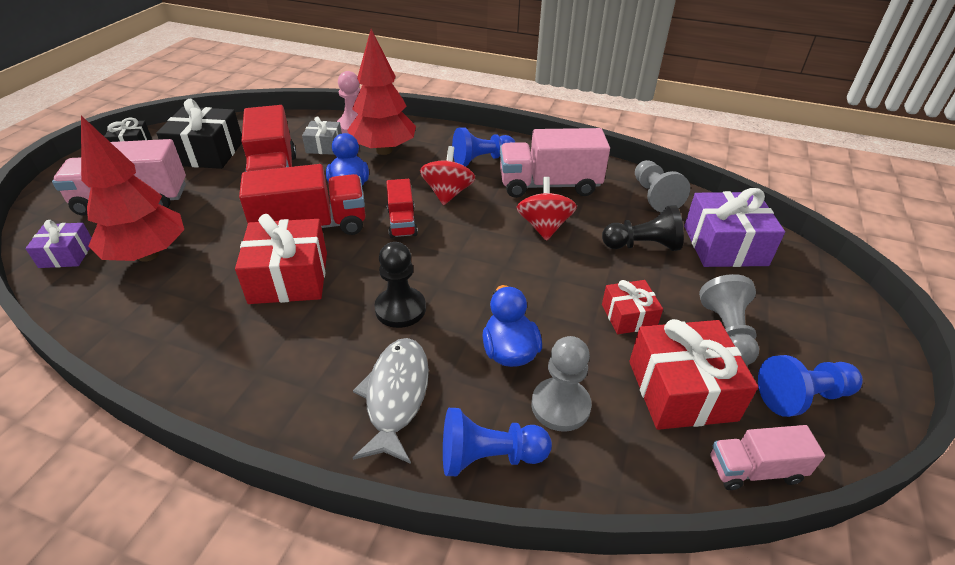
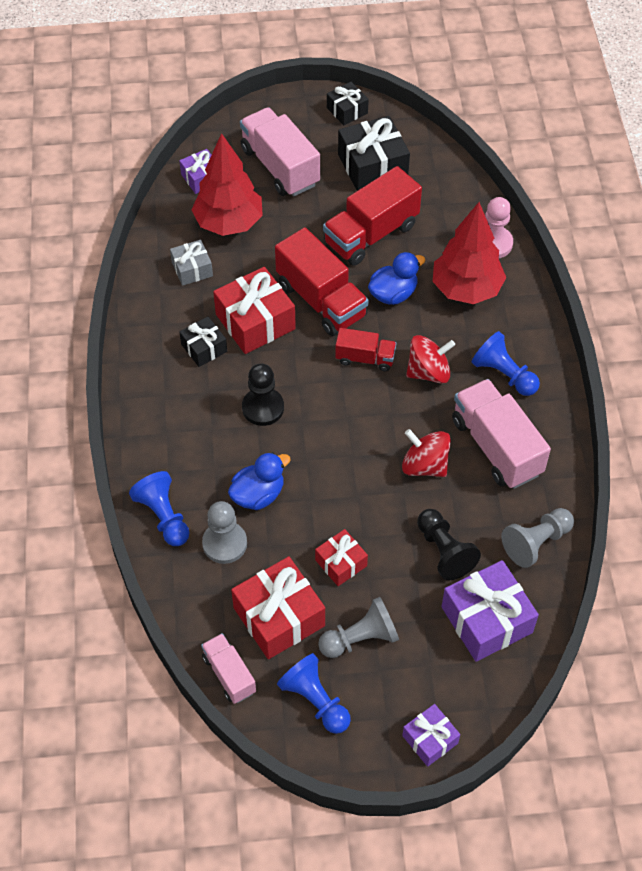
camera: 65 degrees right, 15 degrees up
grey gift [302,116,342,155] -> grey gift moved to [170,240,213,286]
grey fish [353,338,429,464] -> none
red truck [386,179,418,238] -> red truck turned 135 degrees counterclockwise [335,328,396,371]
red spinning top [517,177,577,241] -> red spinning top turned 120 degrees counterclockwise [402,429,451,477]
none -> black gift [179,317,227,367]
none -> purple gift [402,704,460,767]

